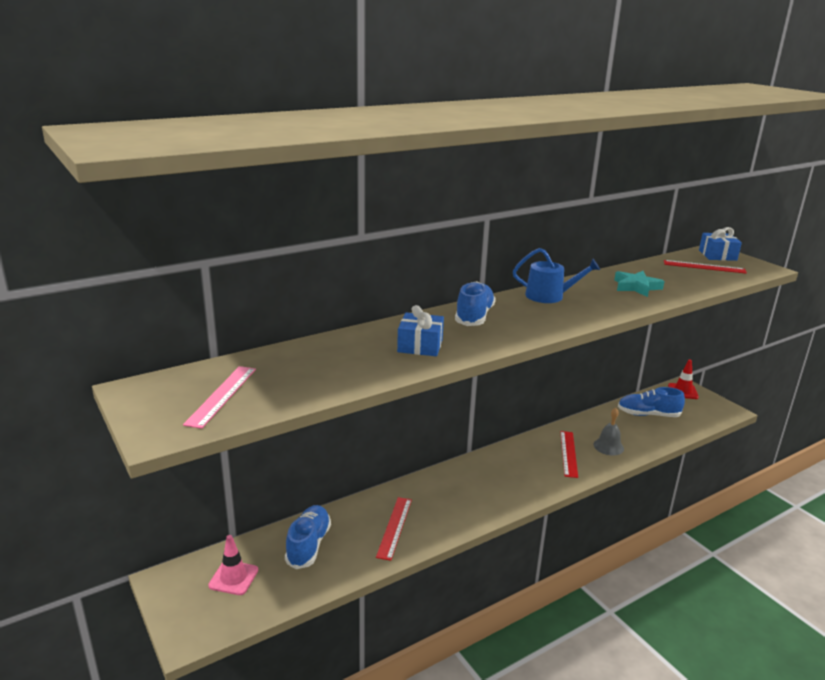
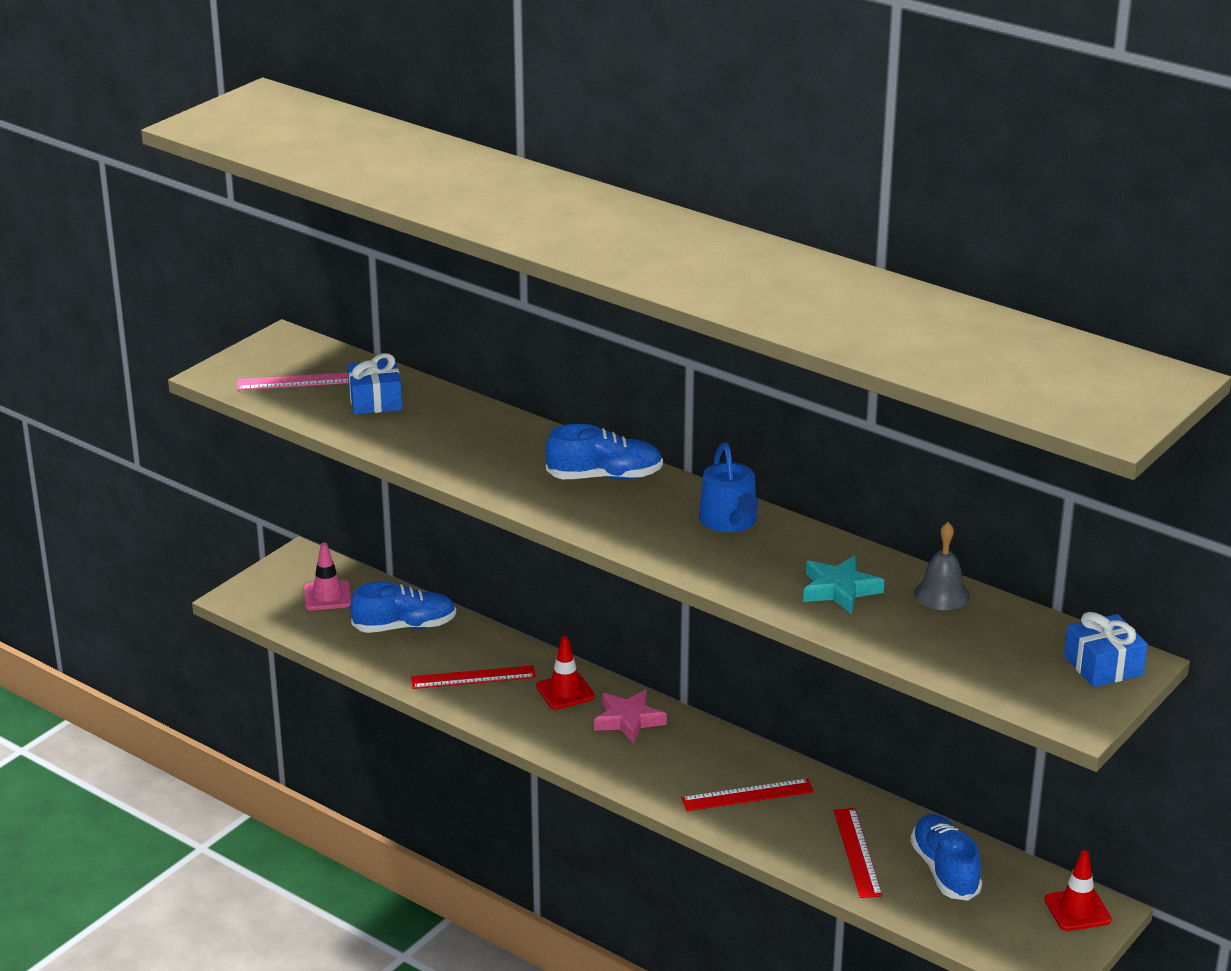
camera: 70 degrees right, 5 degrees up
blue gift [397,305,444,356] -> blue gift moved to [347,353,402,414]
grey bell [594,408,624,456] -> grey bell moved to [914,522,970,610]
red ruler [664,260,747,274] -> red ruler moved to [834,808,882,898]
none -> red traffic cone [536,636,595,710]
none -> pink star [594,690,667,743]

